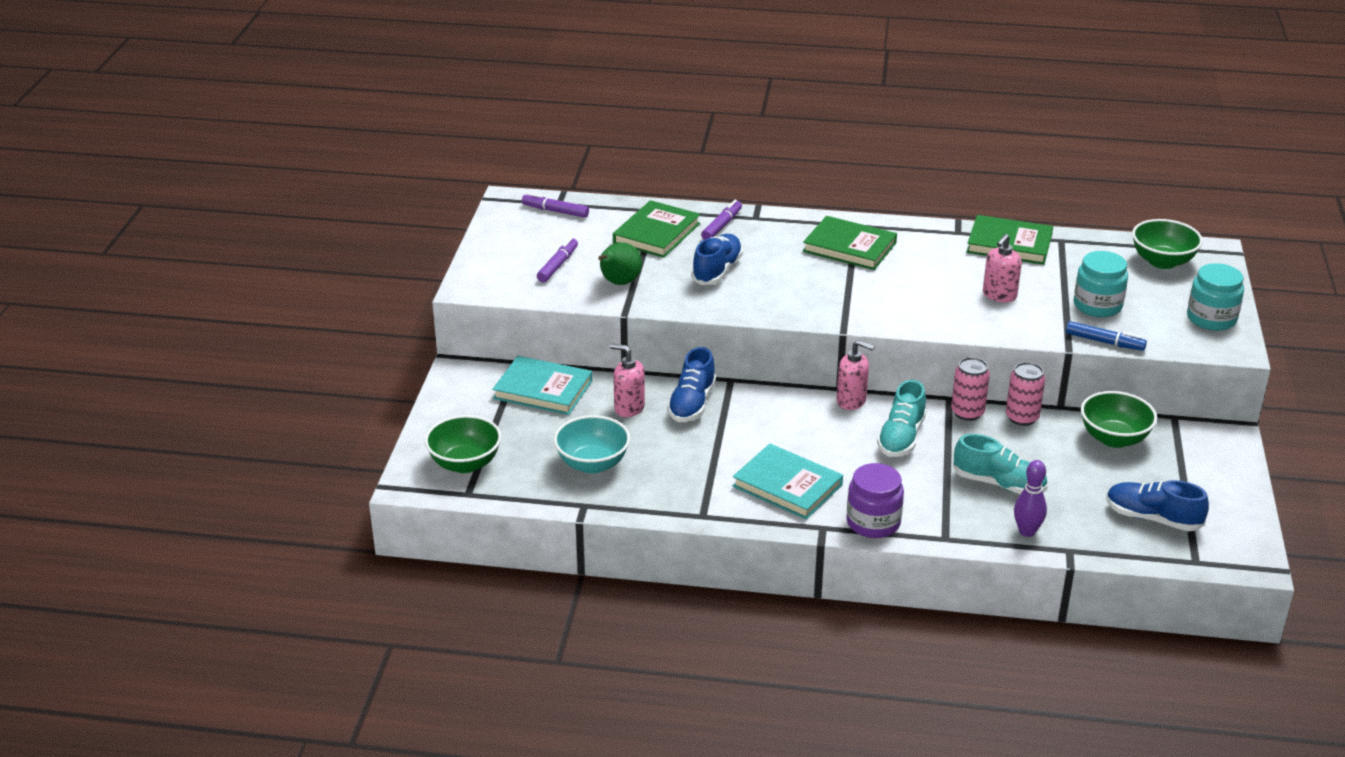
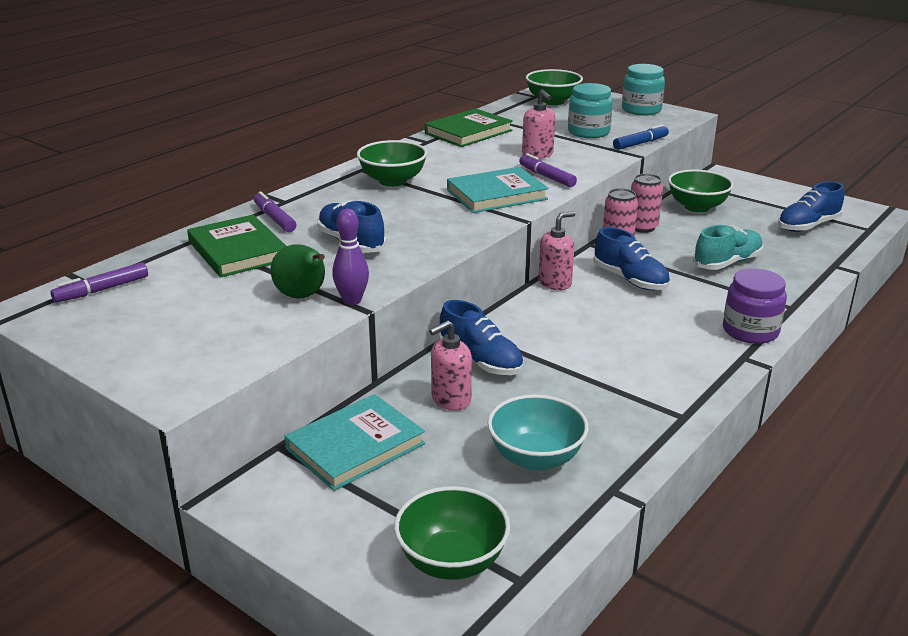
camera: 60 degrees left, 5 degrees down
purple marker [537,237,578,282] -> purple marker moved to [519,153,577,187]
turquoise book [733,444,843,520] -> turquoise book moved to [447,167,549,213]
green book [803,216,897,270] -> green bowl [357,140,427,187]
turquoise shoe [877,380,926,457] -> blue shoe [593,227,670,290]
purple bowling pin [1014,460,1047,537] -> purple bowling pin moved to [332,209,369,305]

